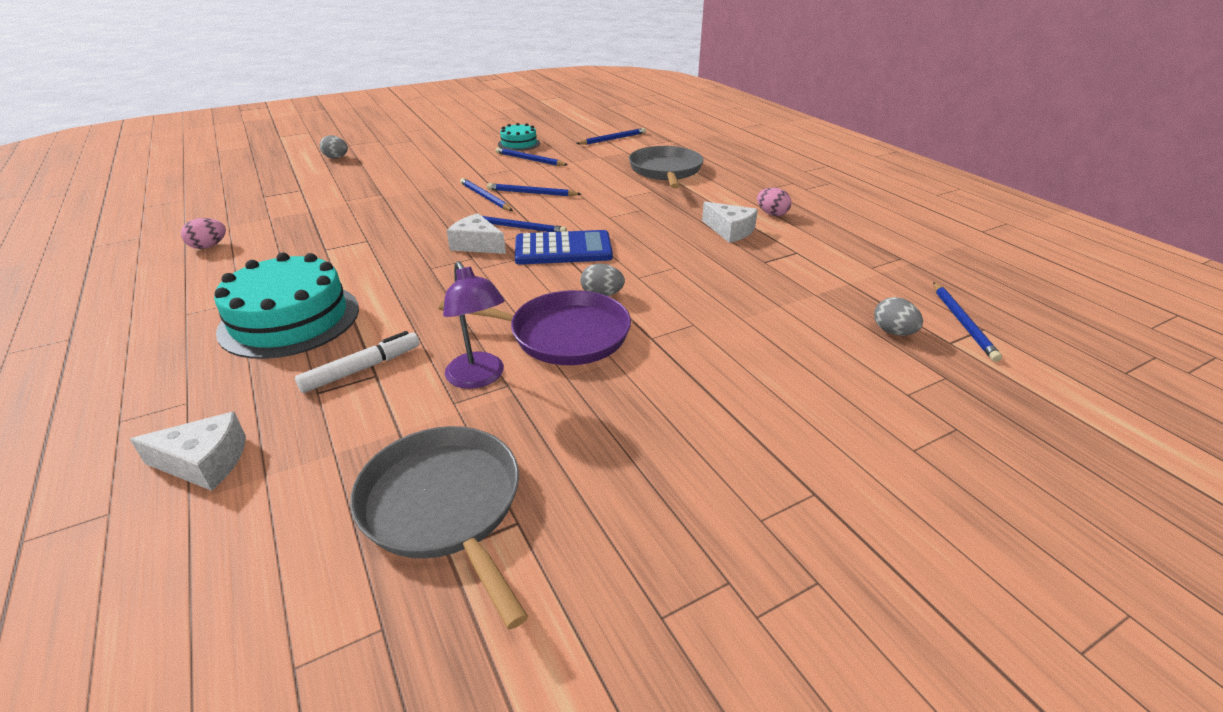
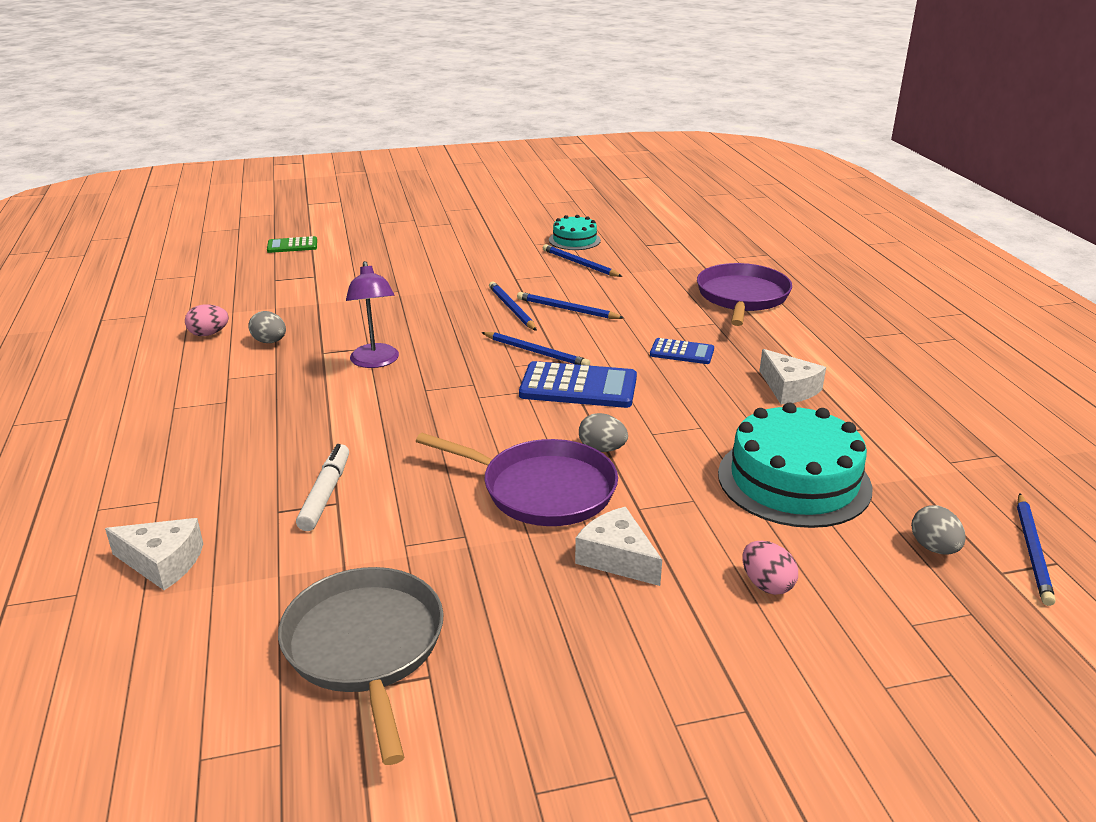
camera: 15 degrees right, 5 degrees down
turquoise cake [214,253,359,359] -> turquoise cake moved to [718,403,873,528]
white marker [295,331,420,393] -> white marker turned 60 degrees counterclockwise [296,444,349,531]
grey egg [320,135,348,159] -> grey egg moved to [248,311,286,343]
purple lamp [443,261,505,389] -> purple lamp moved to [346,261,399,368]
white cheese [447,213,506,254] -> white cheese moved to [575,507,662,586]
blue pencil [576,128,646,145] -> none
grey pan [629,146,704,189] -> purple pan [697,263,792,326]
pink egg [757,188,791,216] -> pink egg moved to [743,541,798,595]
none -> green calculator [267,236,317,253]
none -> blue calculator [650,338,714,364]

